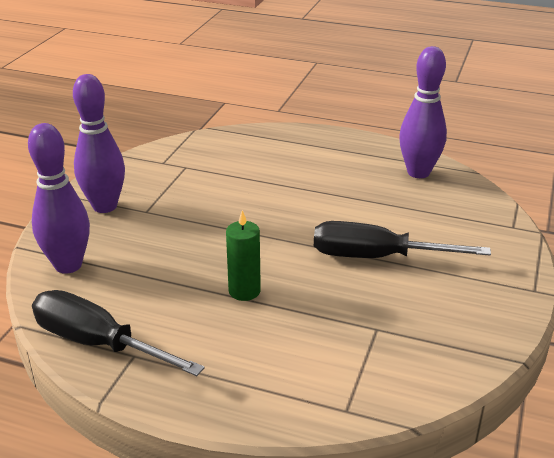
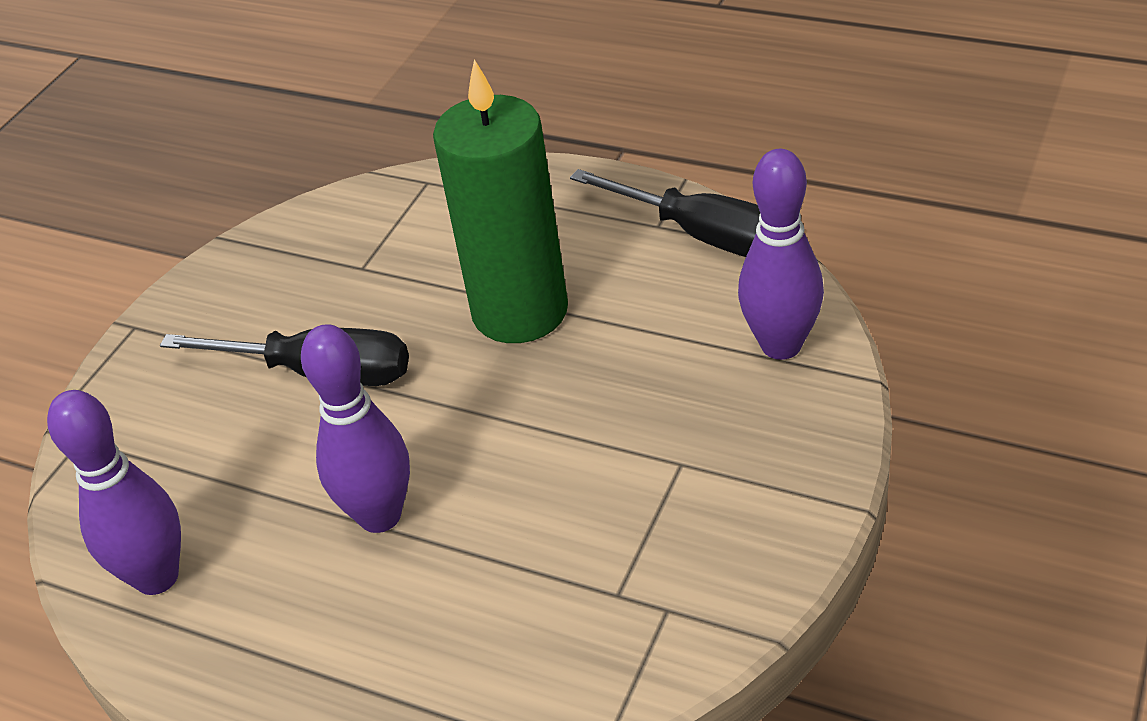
camera: 170 degrees left, 10 degrees up
purple bowling pin [73,74,125,213] -> purple bowling pin moved to [301,324,410,533]
green candle [226,210,261,301] -> green candle [433,59,568,343], size x2.20

